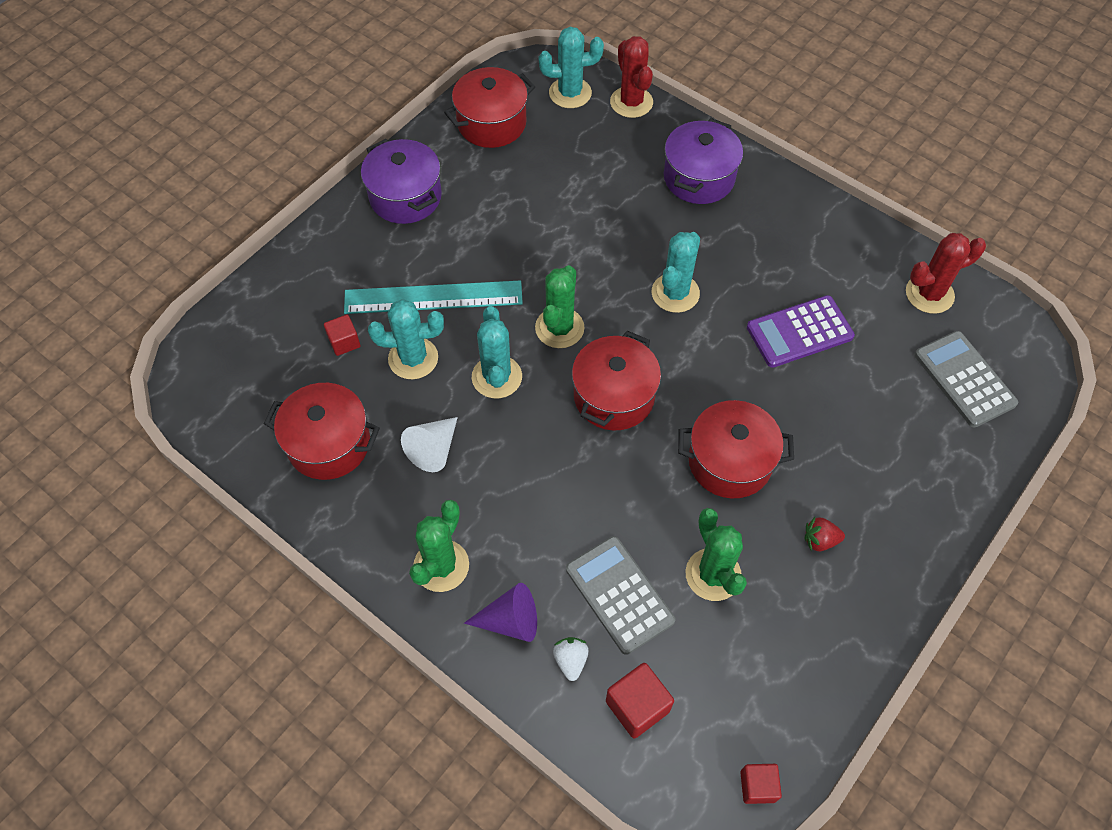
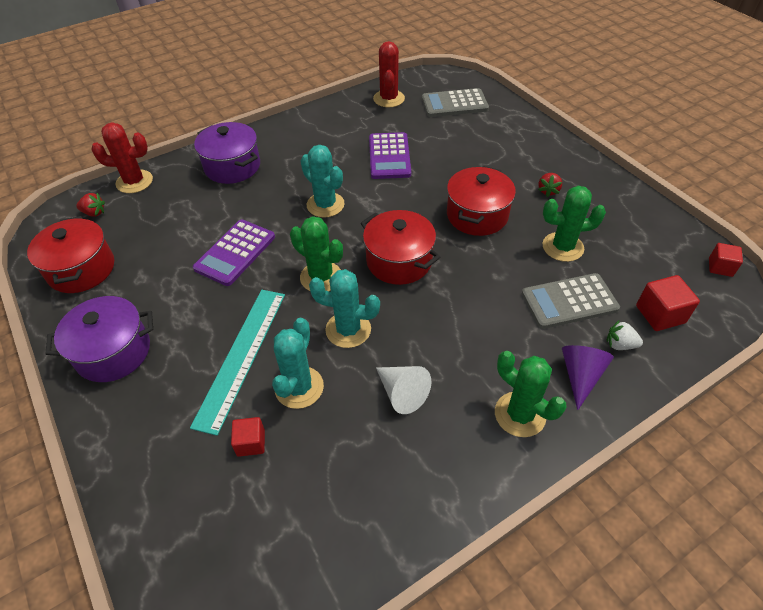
camera: 70 degrees left, 10 degrees down
red pot [264,383,380,480] -> none
turquoise cactus [539,27,604,108] -> red strawberry [76,193,105,217]
none -> purple calculator [193,220,275,286]

